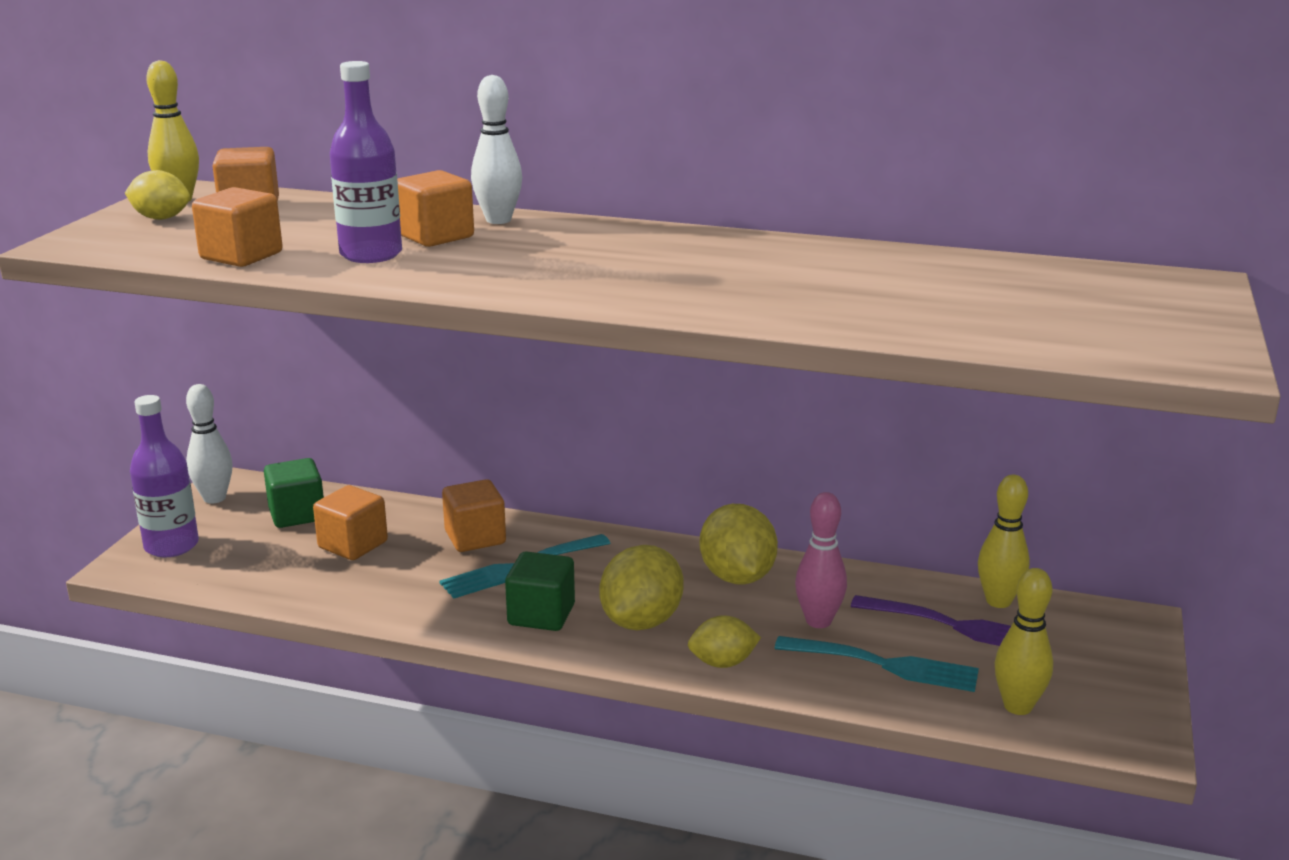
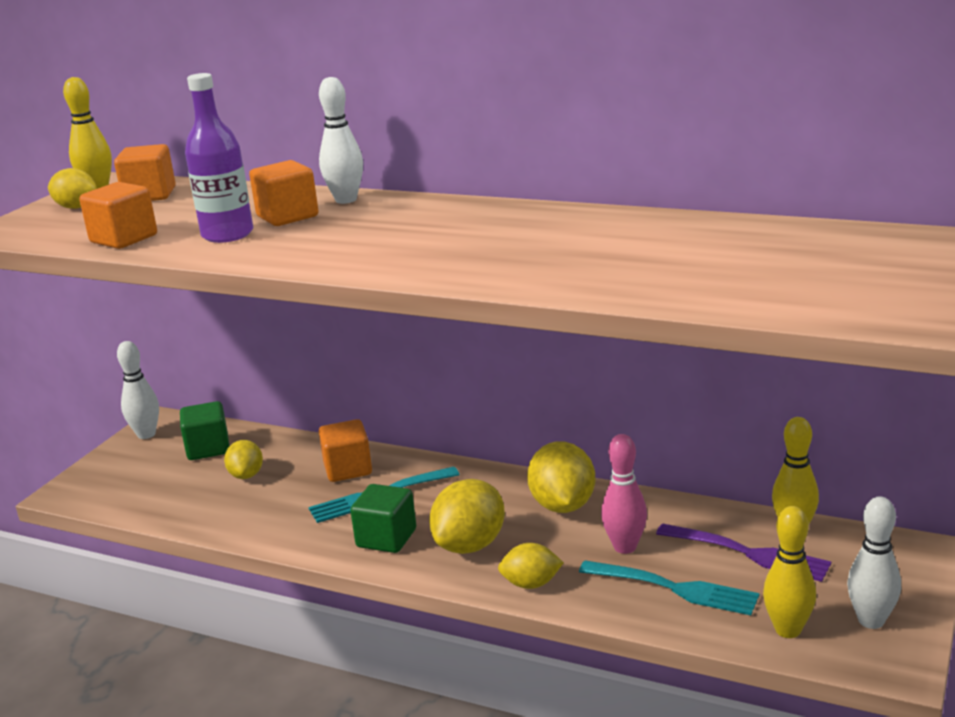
camera: 10 degrees right, 0 degrees up
purple bottle [130,395,199,557] -> none
orange cube [313,485,388,560] -> yellow lemon [224,440,263,479]
none -> white bowling pin [847,497,901,629]

